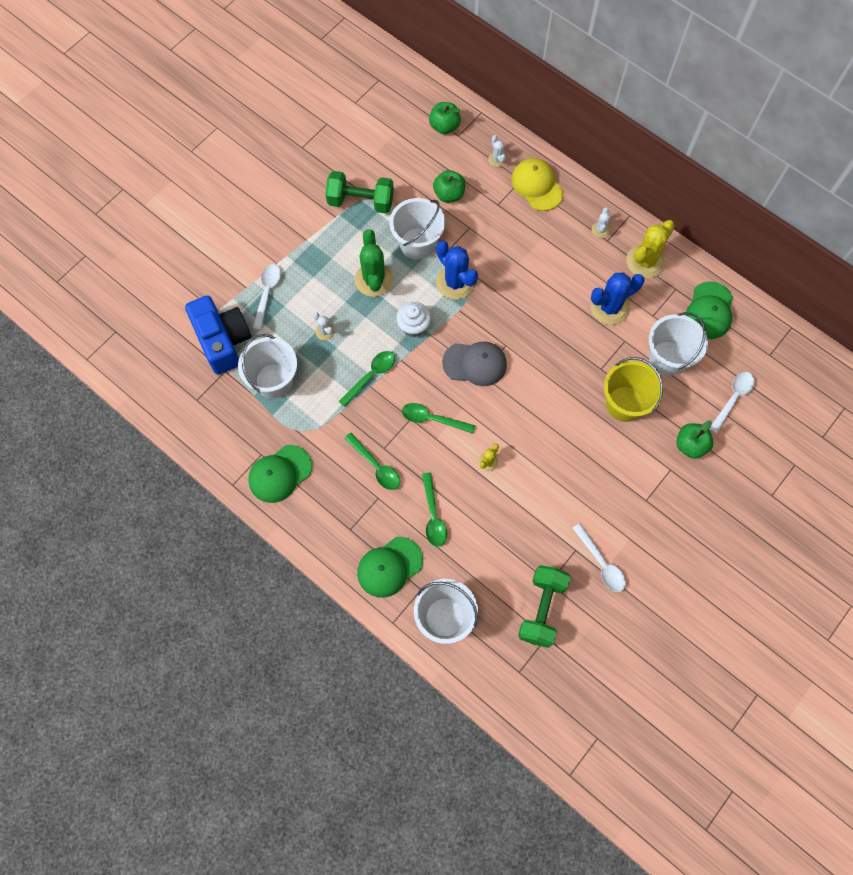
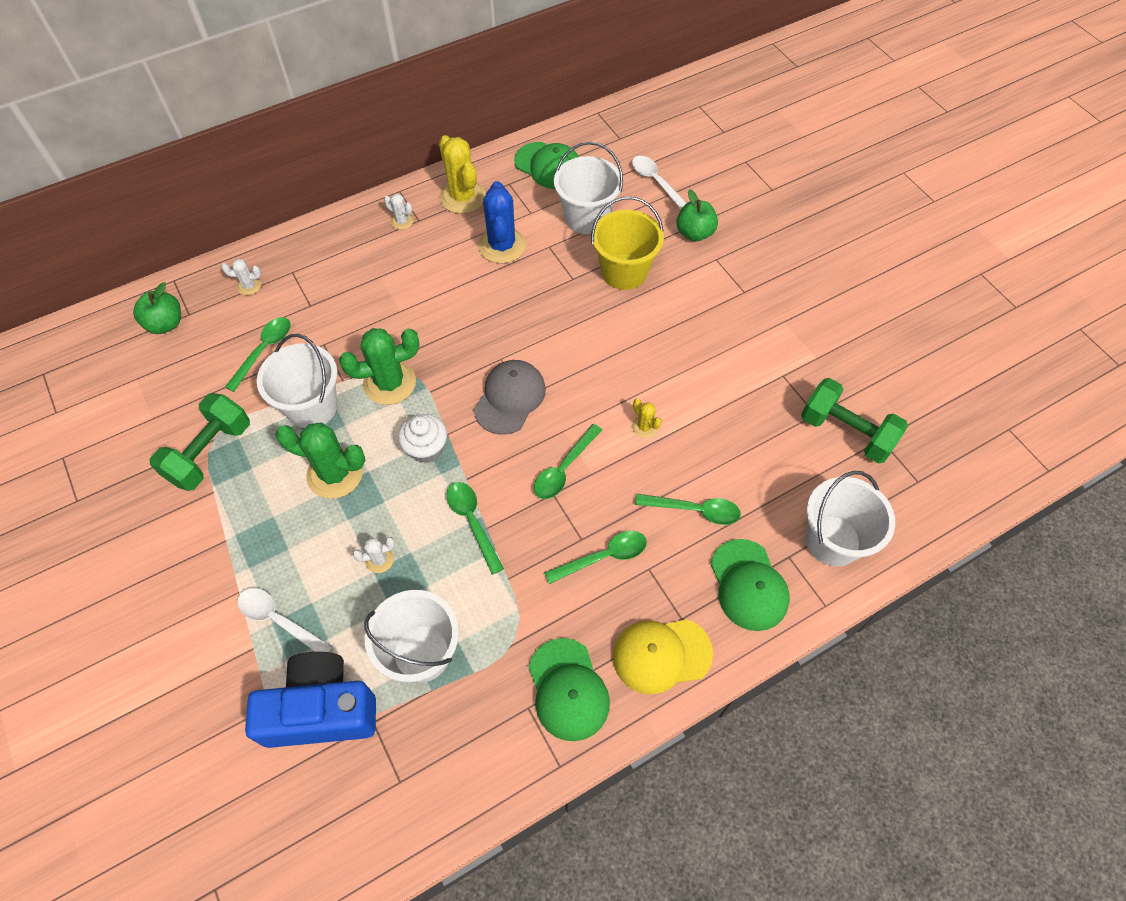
camera: 70 degrees left, 10 degrees down
green apple [433,170,465,203] -> green spoon [225,317,290,392]
blue cactus [436,241,478,299] -> green cactus [339,328,420,405]
yellow cap [511,158,564,211] -> yellow cap moved to [613,619,713,694]
white spoon [573,523,626,592] -> none

